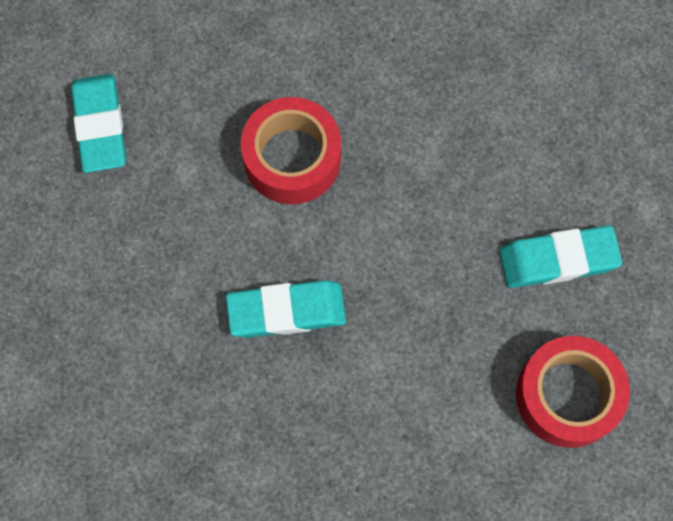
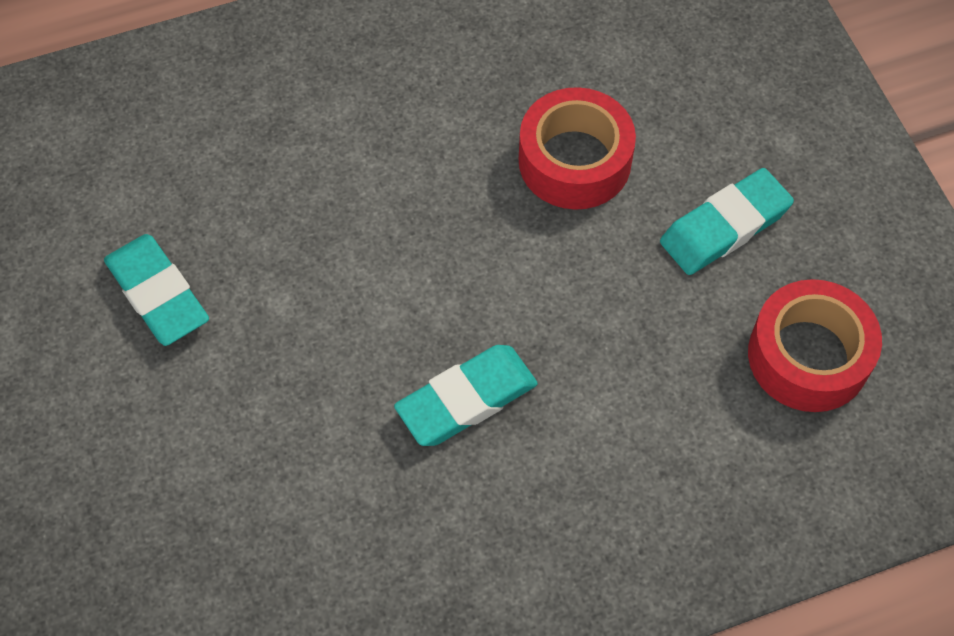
camera: 25 degrees left, 10 degrees down
red tape [241,97,341,204] -> red tape moved to [519,87,636,210]

